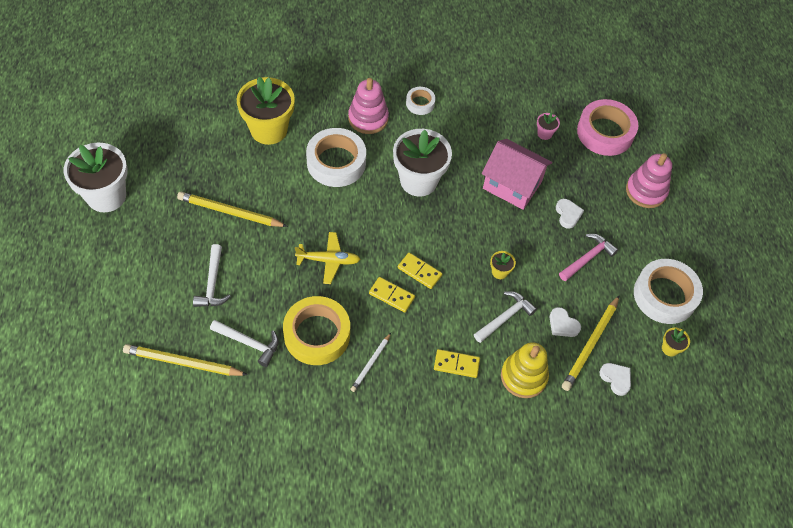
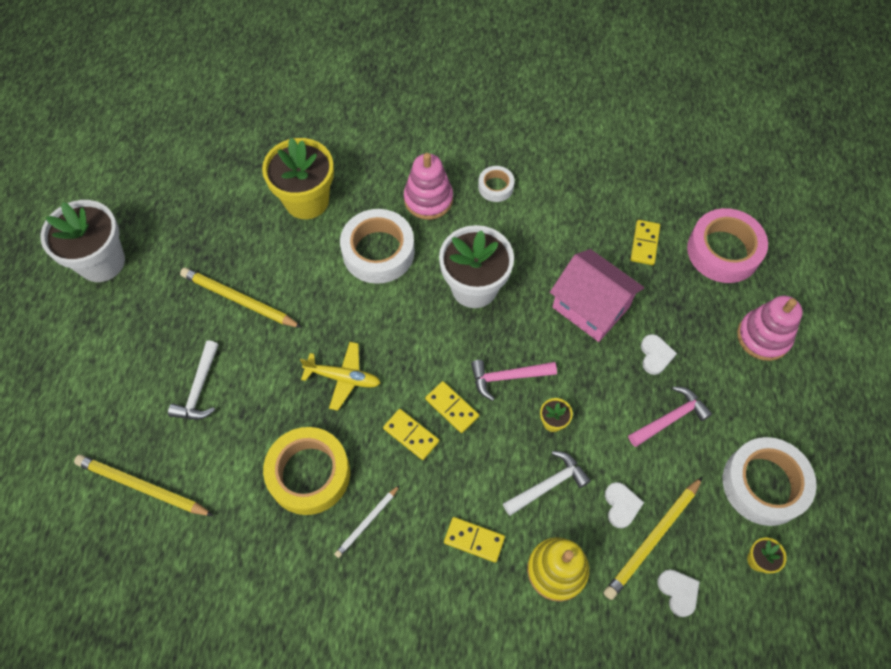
camera: 15 degrees right, 5 degrees up
white hammer [210,320,279,367] -> none
pink flower pot [537,113,560,140] -> yellow domino [631,220,660,265]
white heart [549,307,581,337] -> white heart turned 150 degrees counterclockwise [605,482,644,528]
none -> pink hammer [471,360,557,401]

